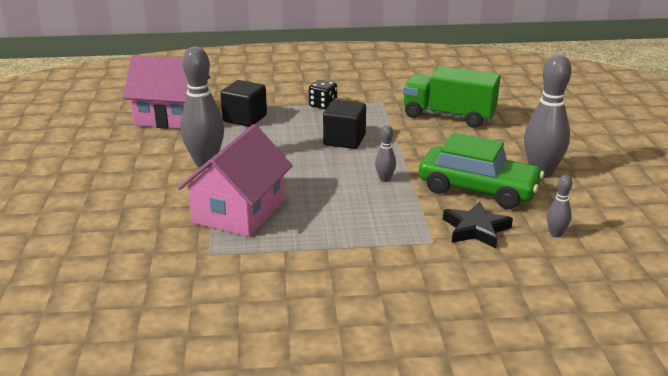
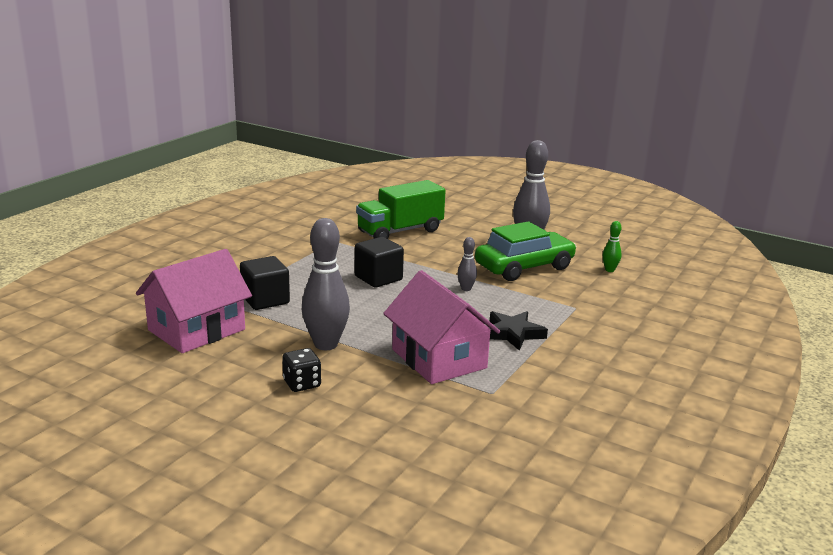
camera: 55 degrees left, 5 degrees down
black dice [309,80,337,110] -> black dice moved to [282,348,321,392]
black star [443,201,513,248] -> black star moved to [488,311,548,351]
grey bowling pin [547,175,572,237] -> green bowling pin [603,221,622,272]

